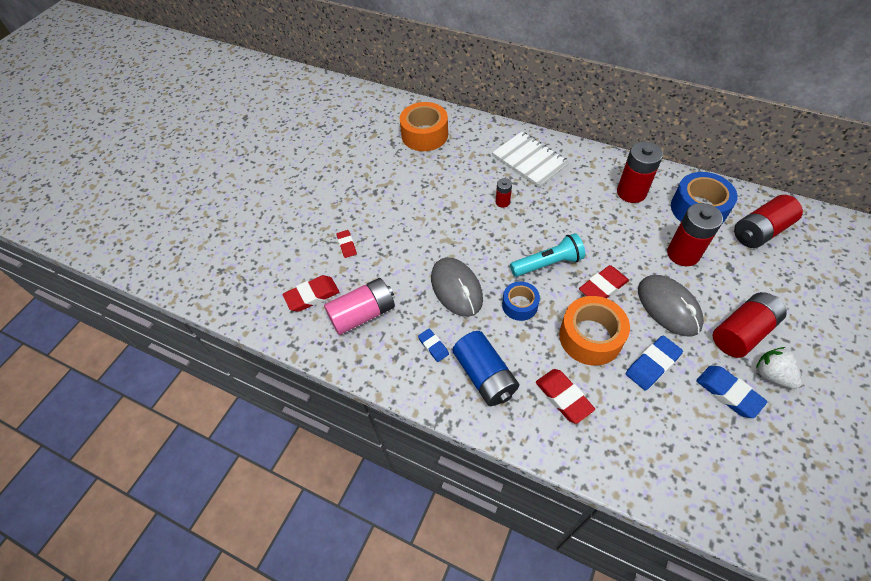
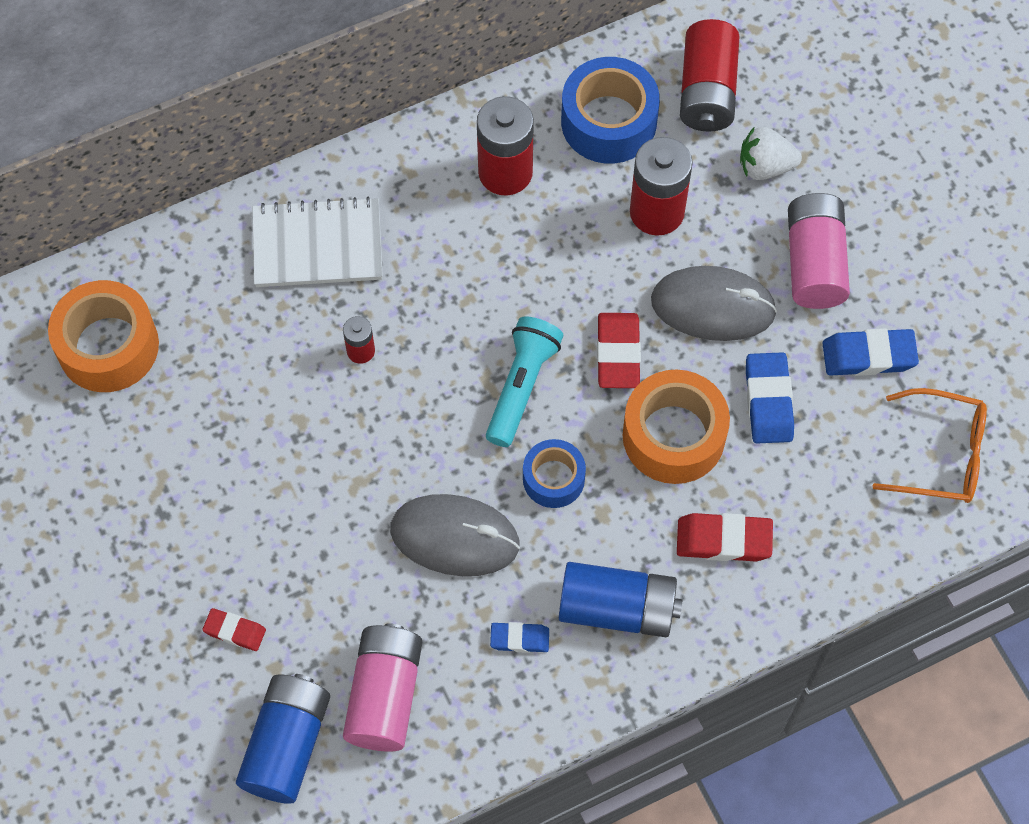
camera: 55 degrees left, 10 degrees up
red eraser [282,275,339,312] -> blue battery [236,674,330,804]
red battery [713,292,787,358] -> pink battery [788,193,850,309]
white strawberry [756,347,802,389] -> white strawberry moved to [740,127,802,180]
none -> orange glasses [872,388,987,503]

